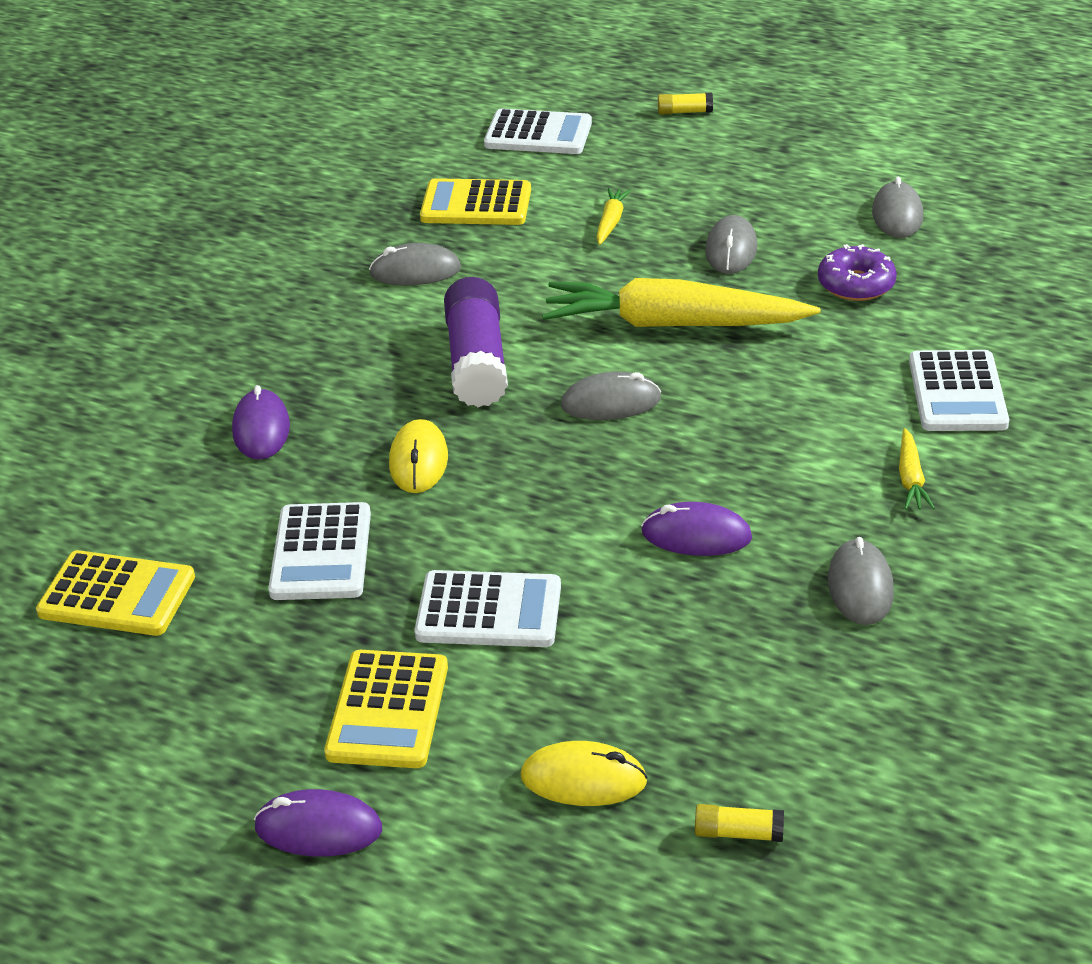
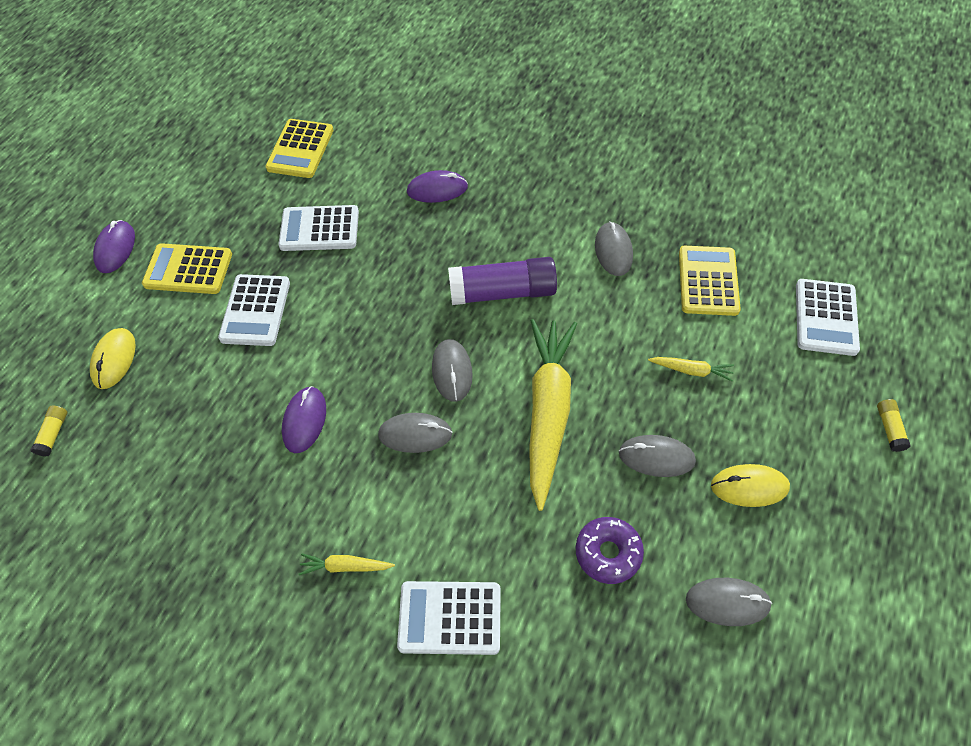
camera: 90 degrees right, 20 degrees up
yellow mouse [389,419,448,493] -> yellow mouse moved to [711,464,790,507]
grey mouse [828,537,894,625] -> grey mouse moved to [378,413,452,453]

